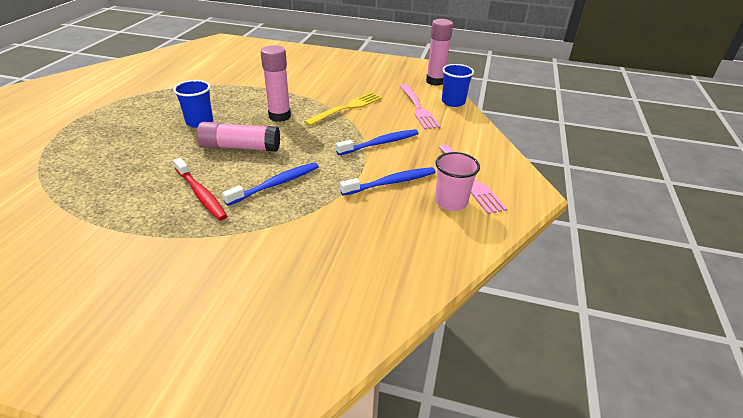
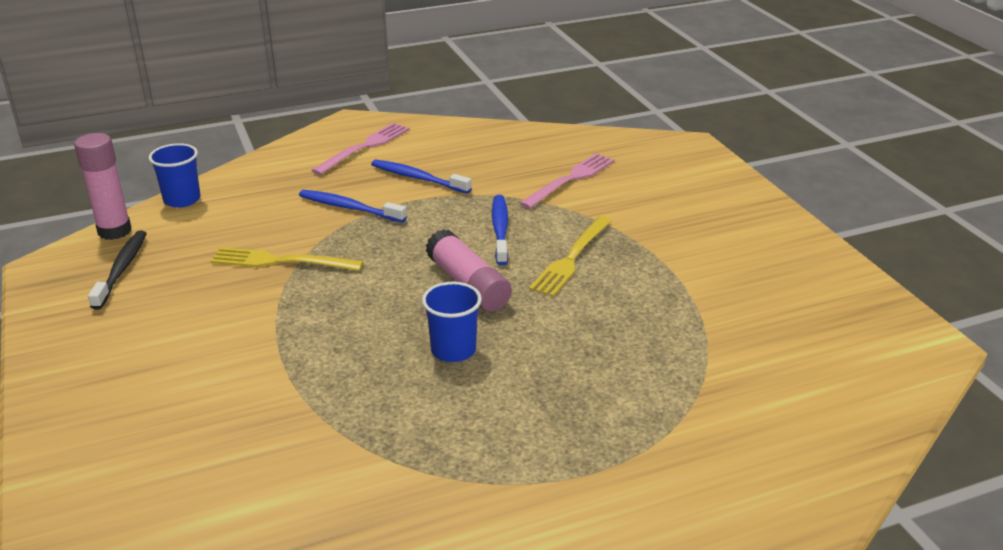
camera: 125 degrees left, 5 degrees down
red toothbrush [173,158,227,221] -> yellow fork [529,216,612,297]
blue toothbrush [222,162,319,206] -> blue toothbrush turned 75 degrees clockwise [492,195,508,265]
pink glue stick [260,45,291,122] -> none
pink fork [400,84,441,129] -> pink fork moved to [519,153,615,209]
pink cup [435,152,480,211] -> none
none -> black toothbrush [88,231,147,310]

